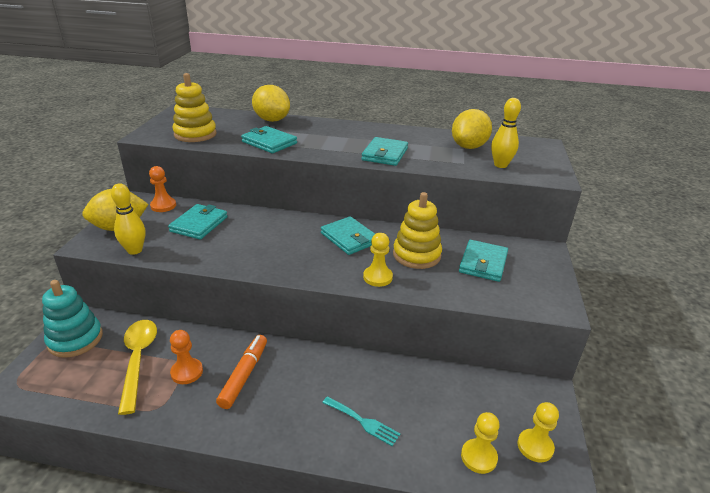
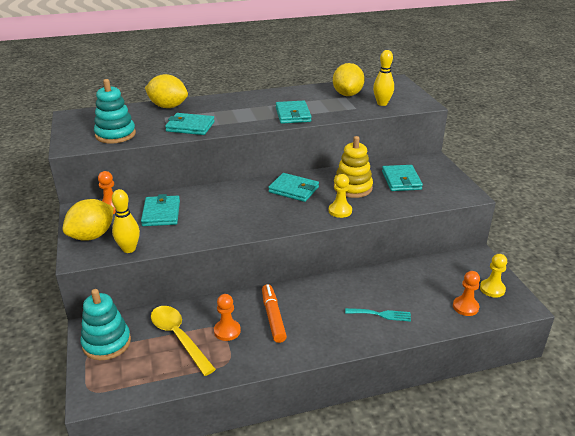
camera: 25 degrees left, 0 degrees up
yellow stacking toy [172,73,216,142] -> turquoise stacking toy [94,79,136,144]
yellow pawn [461,412,500,474] -> orange pawn [453,271,480,316]

